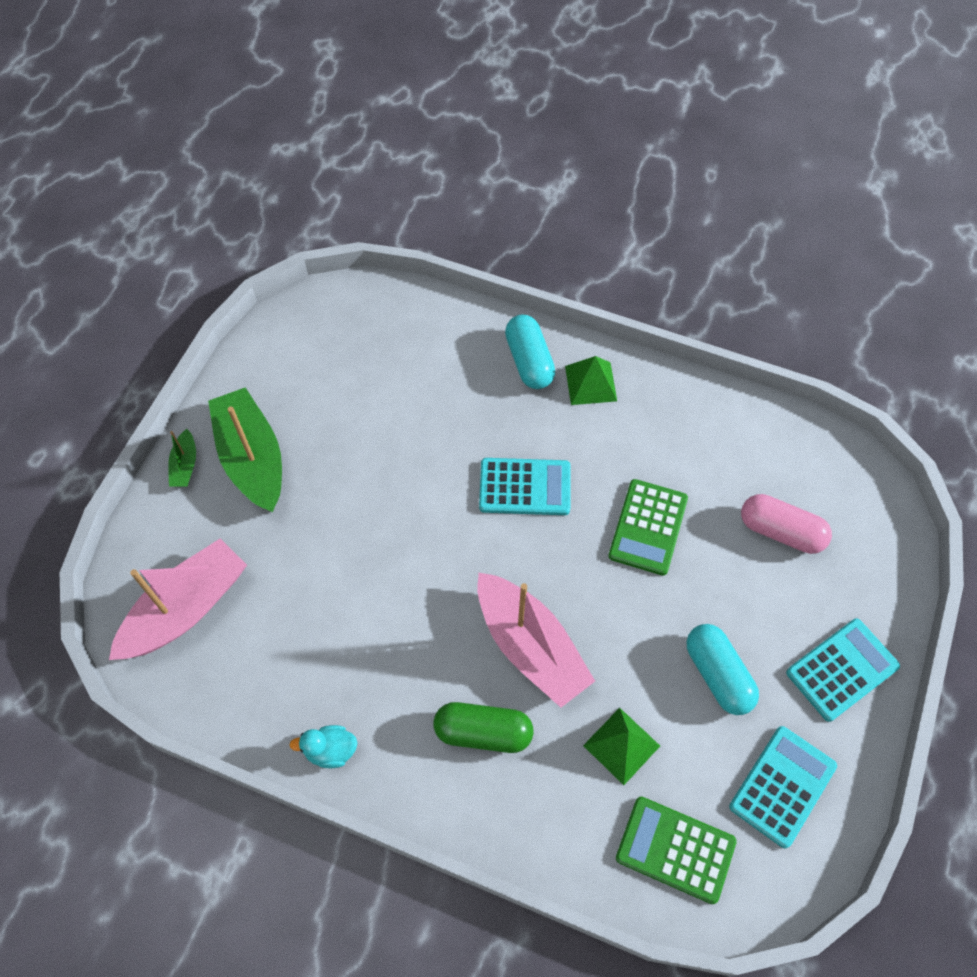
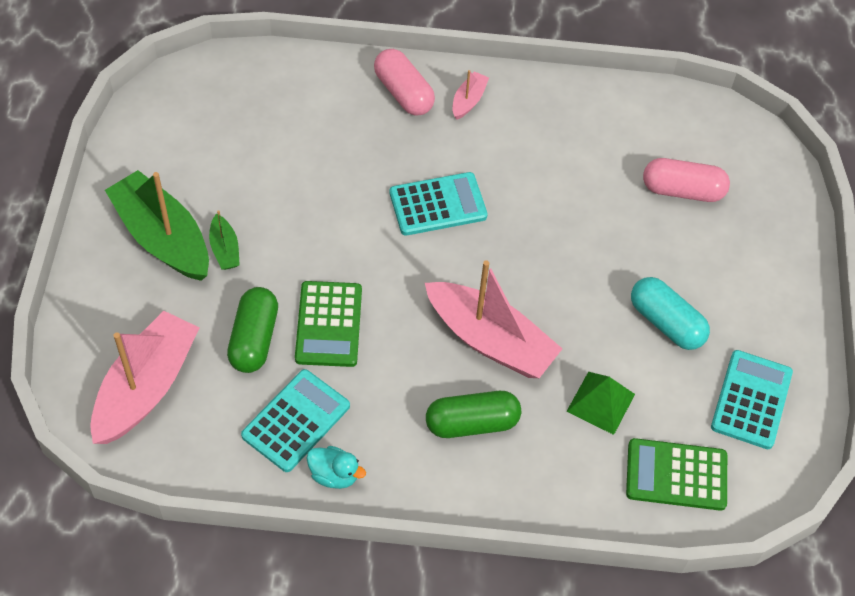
camera: 20 degrees left, 5 degrees down
green boat [168,429,196,487] -> green boat moved to [209,210,240,270]
turquoise duck [289,725,357,768] -> turquoise duck turned 135 degrees counterclockwise [306,446,366,489]
turquoise capsule [505,314,555,389] -> pink capsule [374,49,435,116]
green pyramid [565,356,617,405] -> pink boat [452,70,489,120]
green calculator [608,479,688,576] -> green calculator moved to [295,281,362,367]
turquoise calculator [786,619,900,722] -> turquoise calculator moved to [241,369,350,472]
none -> green capsule [227,287,278,373]

